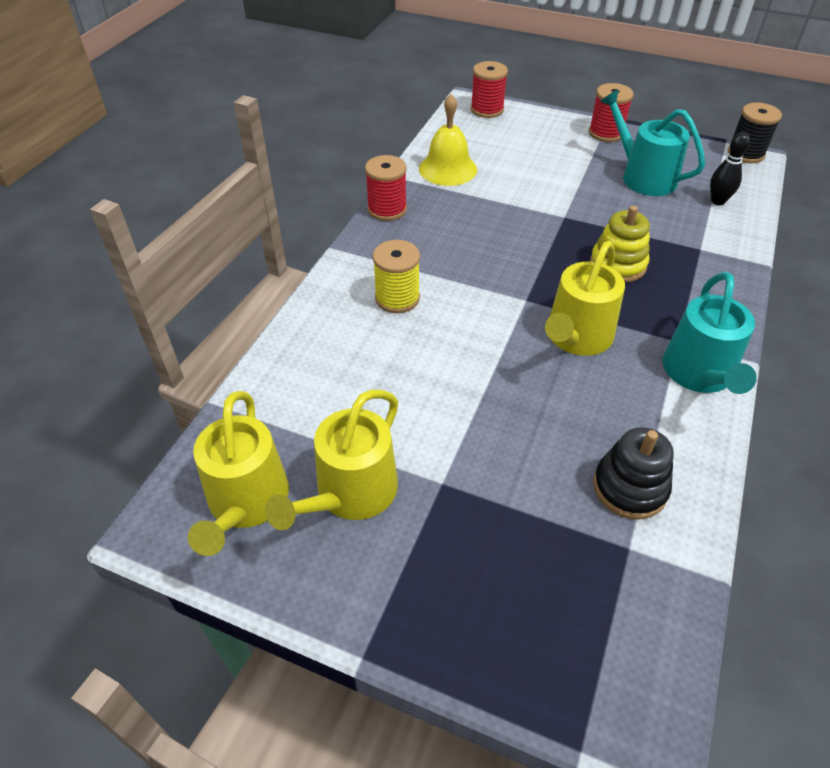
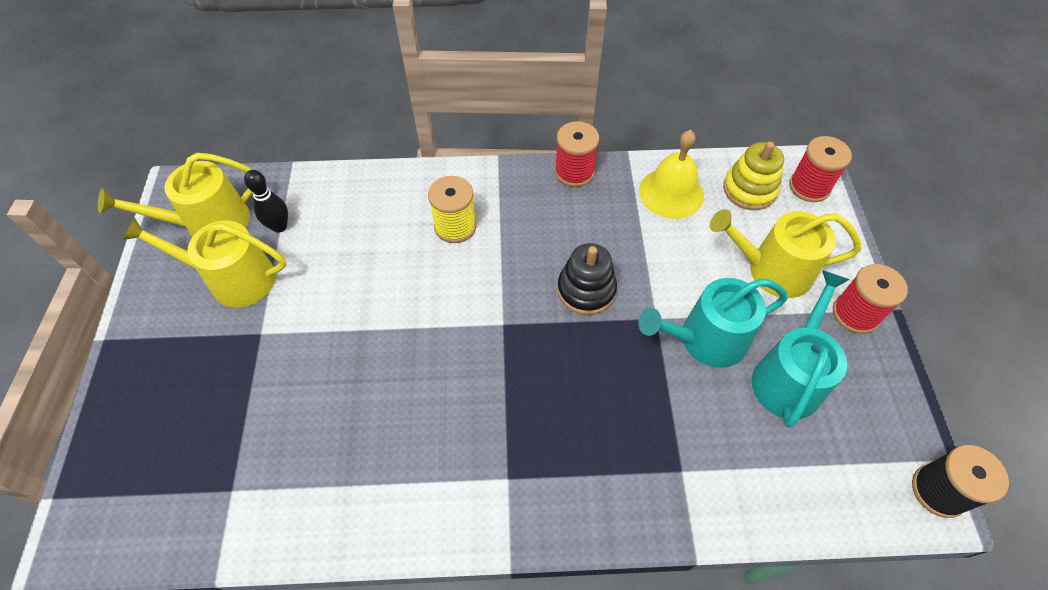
camera: 65 degrees right, 10 degrees up
yellow watering can [545,241,625,356] -> yellow watering can moved to [710,209,861,298]
yellow stacking toy [590,206,650,283] -> yellow stacking toy moved to [723,142,784,210]
black stacking toy [593,427,674,519] -> black stacking toy moved to [557,243,617,315]
turquoise watering can [663,272,757,394] -> turquoise watering can moved to [638,278,788,368]
black bowling pin [710,132,750,205] -> black bowling pin moved to [244,170,288,233]

